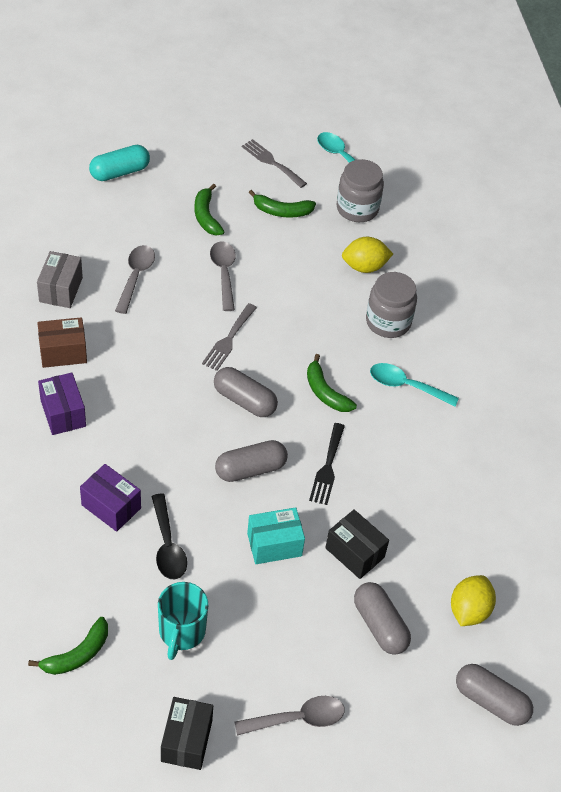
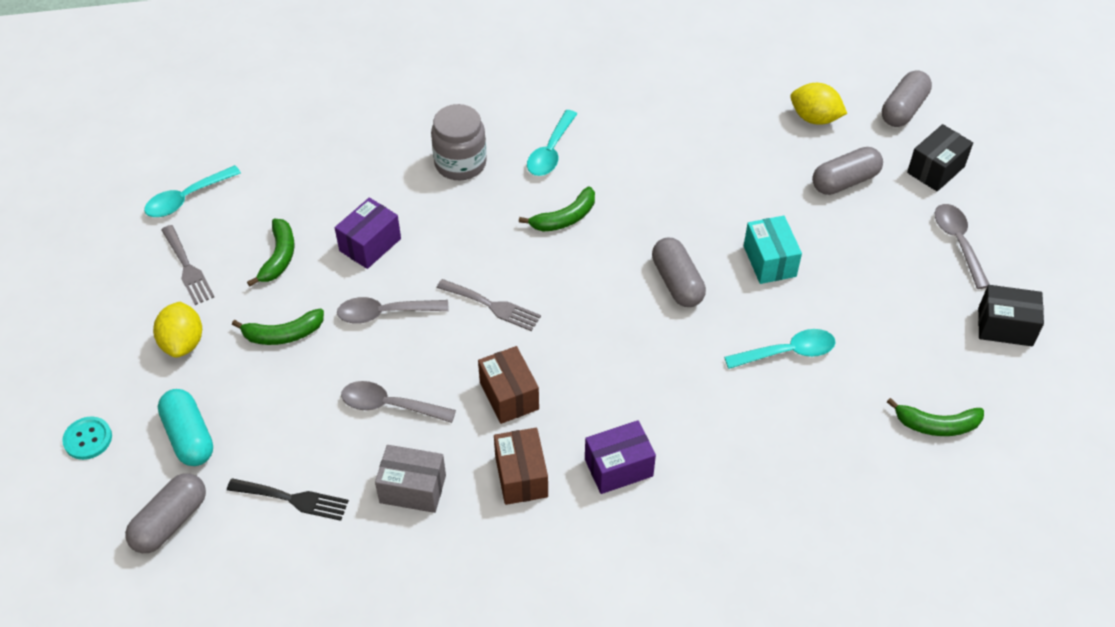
camera: 85 degrees left, 0 degrees up
green banana [28,617,108,675] -> green banana turned 135 degrees clockwise [887,398,984,436]
purple box [80,464,141,532] -> purple box moved to [335,197,401,269]
black spoon [151,494,187,579] -> turquoise spoon [724,329,836,369]
turquoise mug [158,582,208,660] -> none
grey capsule [214,367,278,417] -> grey capsule moved to [125,473,206,553]
grey fork [242,139,307,188] -> grey fork turned 75 degrees counterclockwise [161,225,214,305]
black fork [309,423,345,505] -> black fork moved to [227,478,349,521]
black box [325,510,389,579] -> black box moved to [907,124,973,191]
grey jar [337,159,384,222] -> none
yellow lemon [342,237,393,273] -> yellow lemon moved to [153,302,202,358]
none -> turquoise button [62,417,112,460]
none -> brown box [478,346,539,424]

